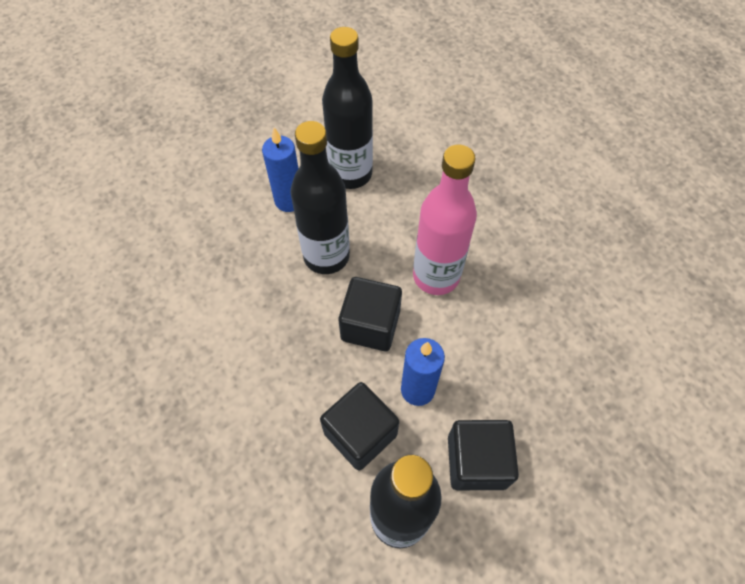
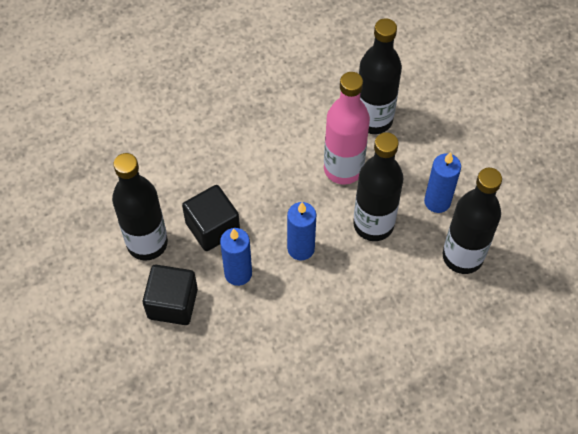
camera: 100 degrees right, 0 degrees up
black cube [338,277,402,351] -> blue candle [287,202,316,261]
pink bottle [413,145,477,295] -> pink bottle moved to [324,72,370,185]
none -> black bottle [359,18,402,134]

